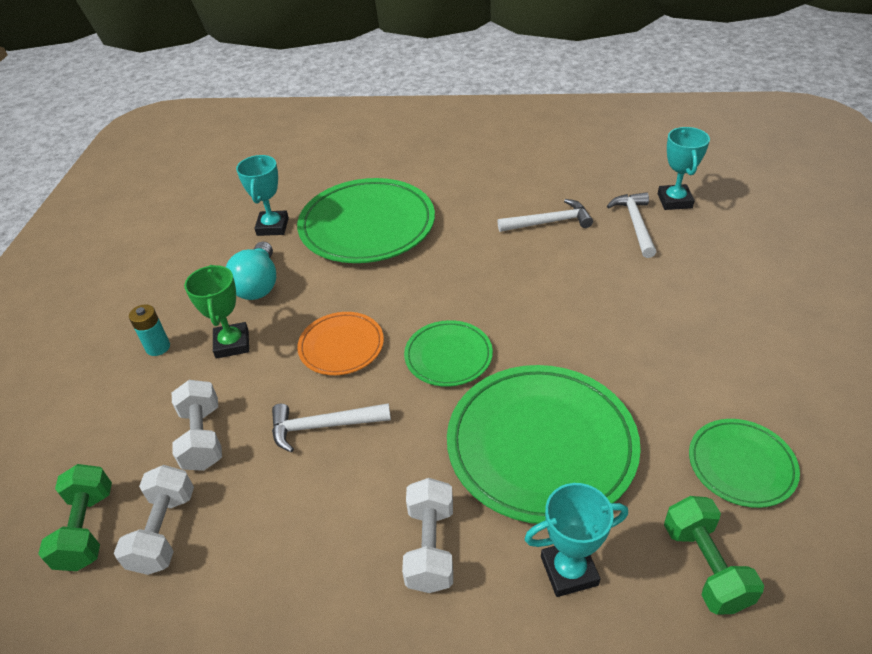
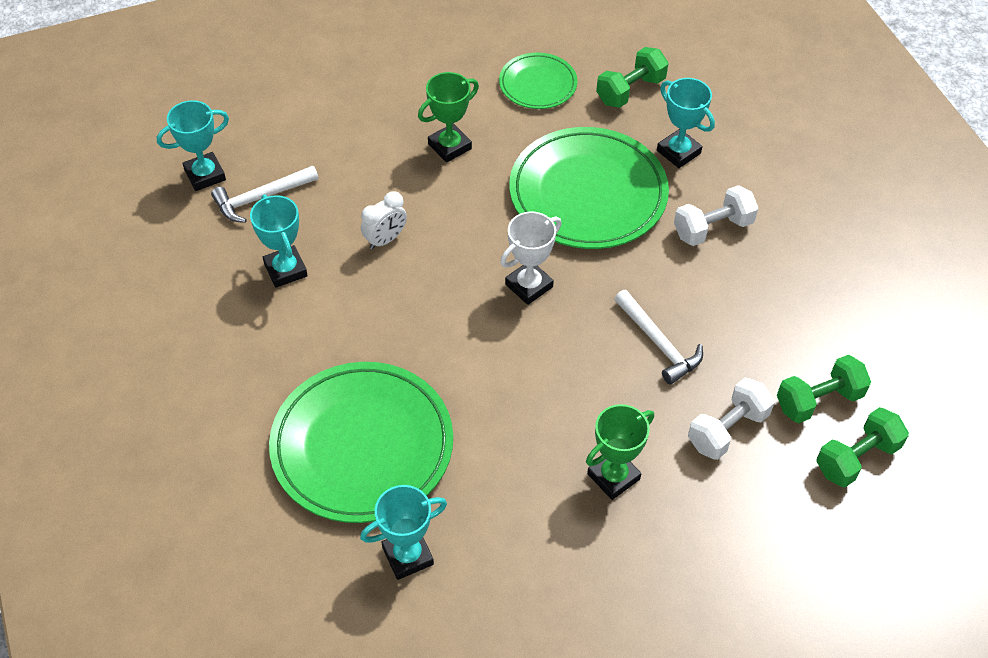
camera: 120 degrees left, 10 degrees up
white dumbbell [114,465,194,575] -> green dumbbell [777,355,871,423]
turquoise battery [129,304,170,356] -> none
turquoise light bulb [226,242,276,300] -> none
orange plate [297,312,384,375] -> none
green plate [404,320,493,387] -> white trophy [500,211,561,305]
white hammer [497,199,593,232] -> turquoise trophy [250,194,308,288]
none -> white clock [361,191,407,250]
none -> green trophy [418,72,479,163]

